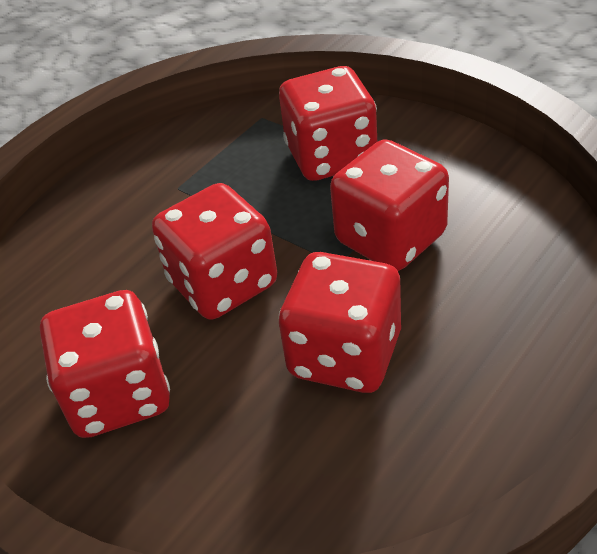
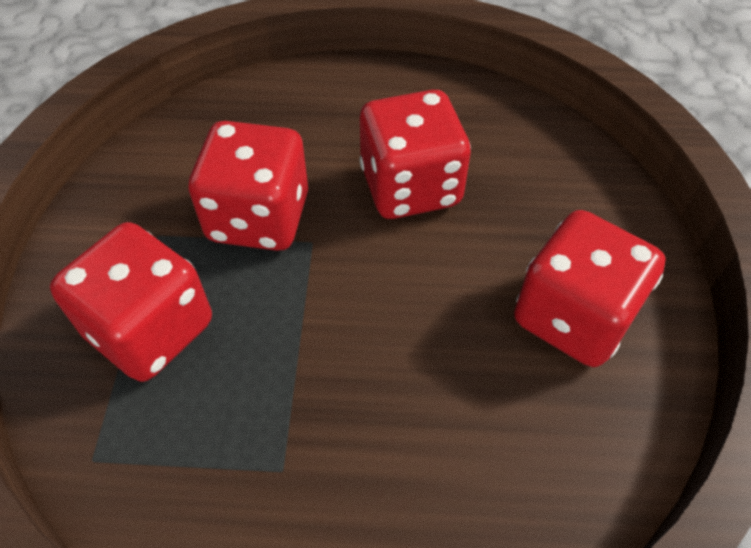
camera: 130 degrees left, 10 degrees up
red dice [152,183,277,319] -> none

